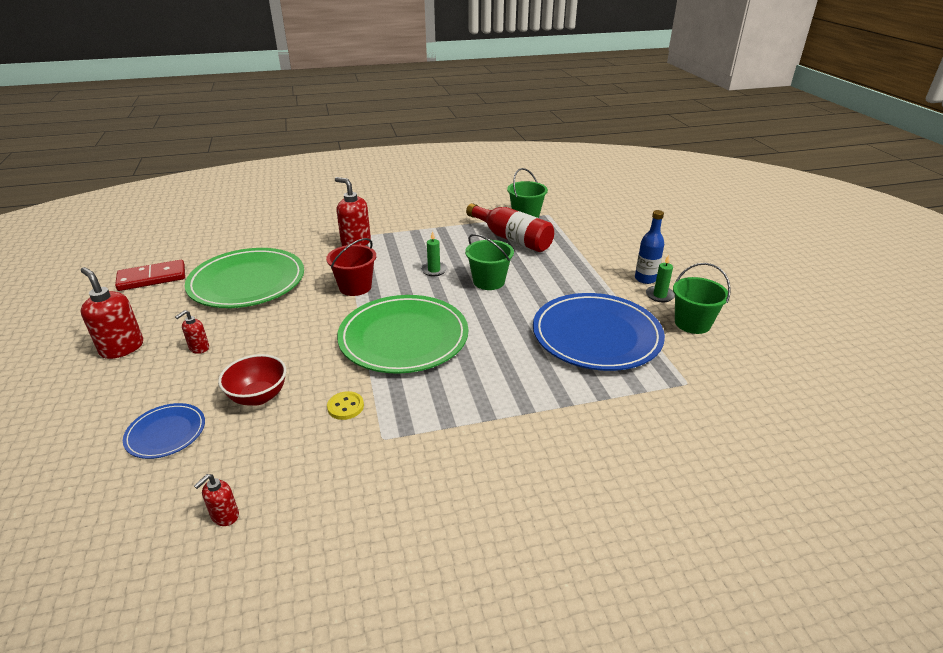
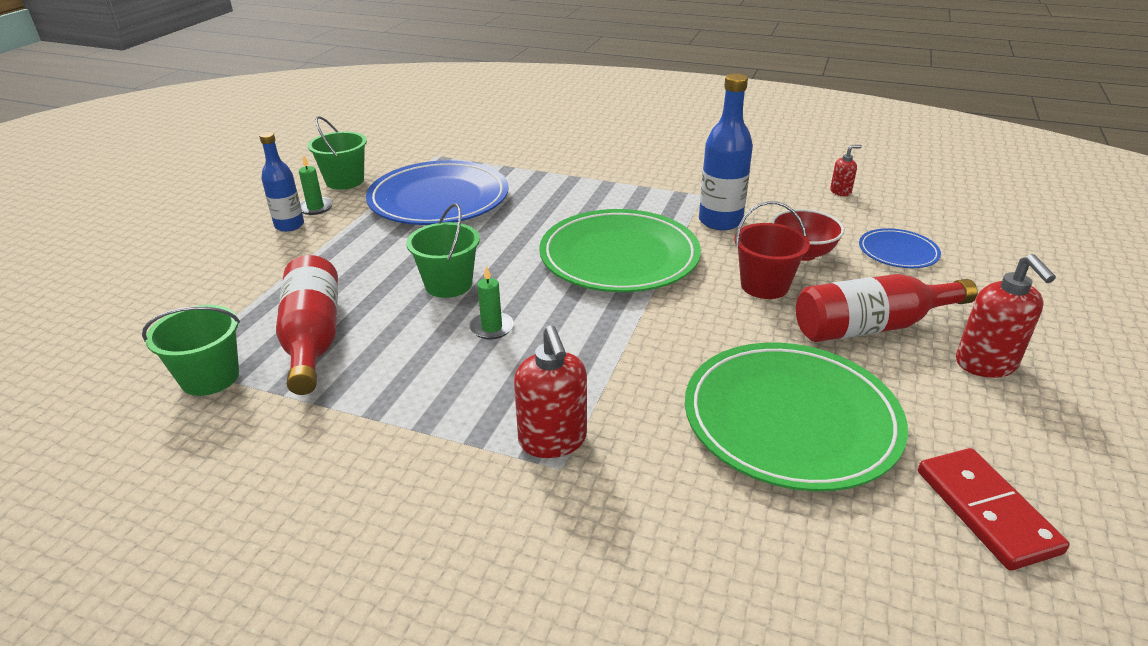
camera: 145 degrees left, 0 degrees up
red domino [115,260,185,291] -> red domino turned 60 degrees clockwise [918,448,1070,571]
red soap dispenser [175,310,209,354] -> red bottle [796,274,978,342]
red bucket [326,238,376,296] -> red bucket moved to [734,201,810,299]
yellow button [327,391,364,420] -> blue bottle [699,74,753,230]

